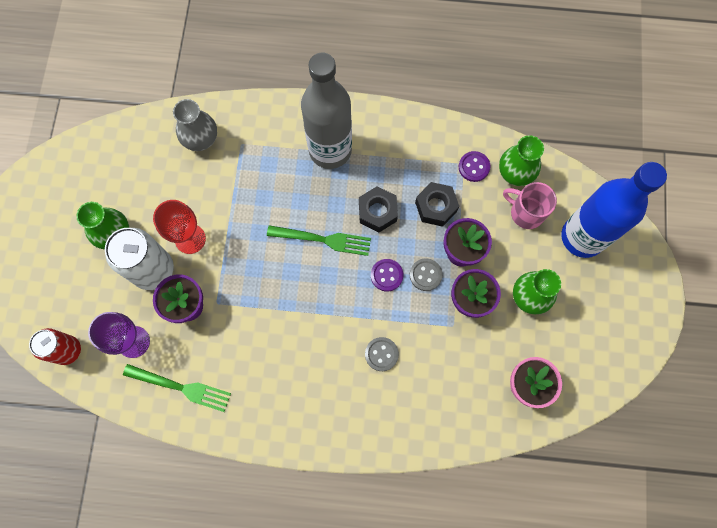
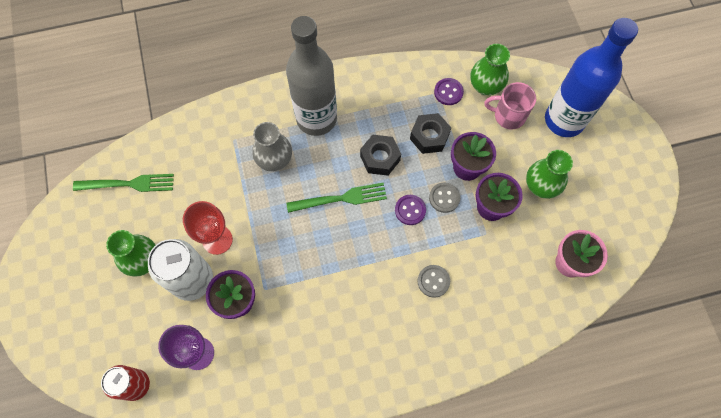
camera: 20 degrees left, 5 degrees down
green fork [123,364,231,412] -> green fork moved to [73,174,174,192]
grey vase [173,99,217,151] -> grey vase moved to [252,122,292,172]

